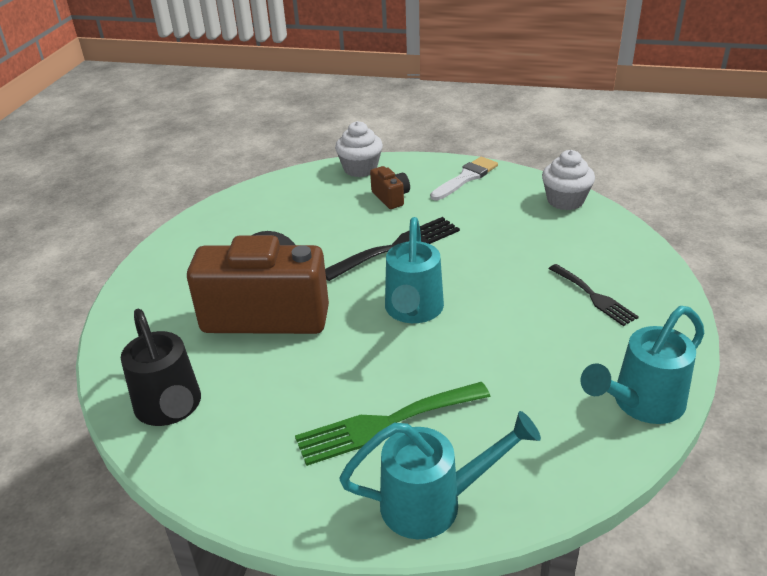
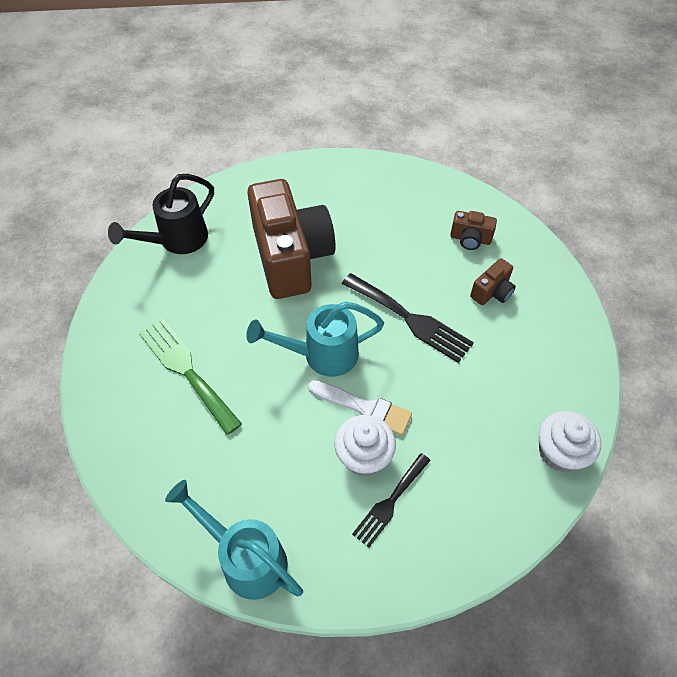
camera: 70 degrees right, 20 degrees up
white cupcake [335,121,383,177] -> white cupcake moved to [334,415,396,476]
turquoise watering can [339,411,541,539] -> none
white brush [430,157,498,200] -> white brush moved to [308,380,412,436]
none -> brown camera [450,211,497,250]

